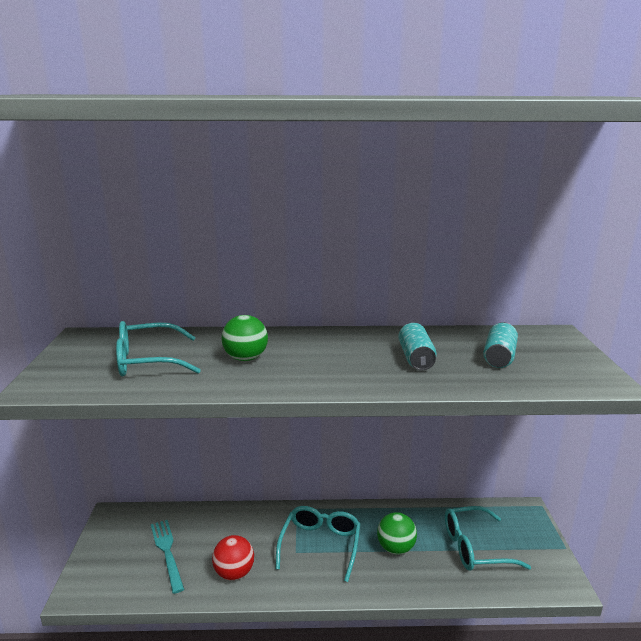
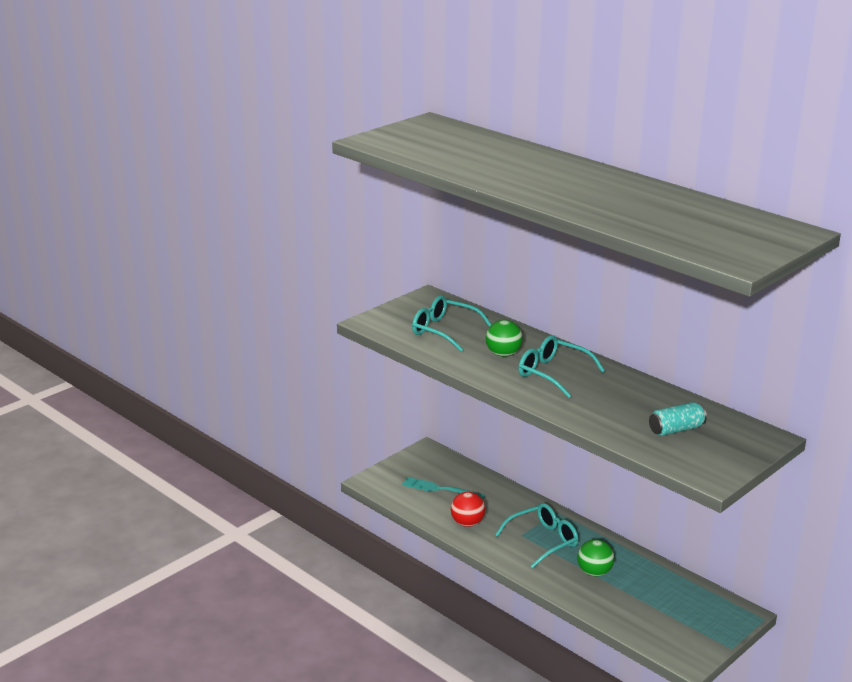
camera: 45 degrees right, 5 degrees up
turquoise fork [151,520,184,594] -> turquoise fork turned 90 degrees counterclockwise [402,477,485,500]
turquoise can [398,323,437,370] -> none
turquoise glasses [445,506,531,571] -> turquoise glasses moved to [518,335,605,398]

